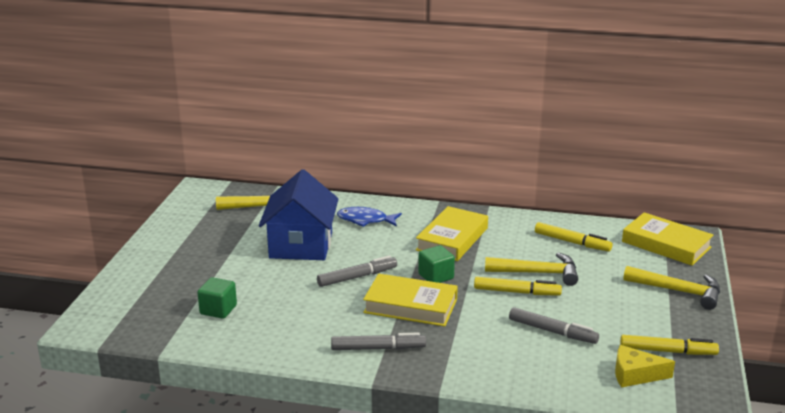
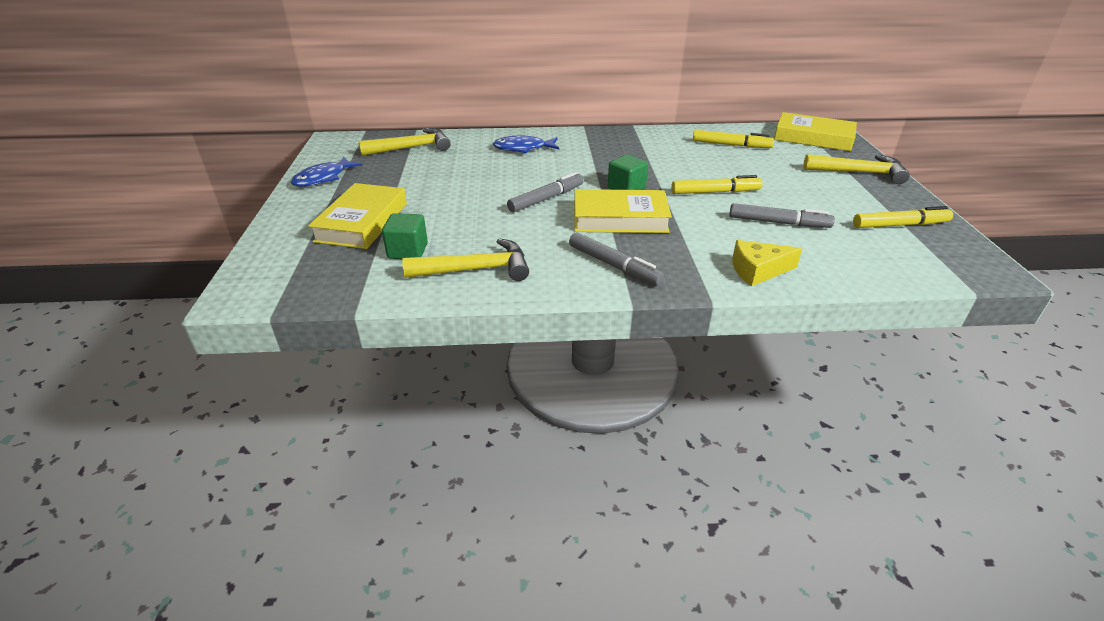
camera: 15 degrees left, 10 degrees up
blue house [259,169,339,260] -> none
grey marker [331,333,426,350] -> grey marker turned 60 degrees clockwise [569,232,664,285]
yellow book [416,206,488,261] -> yellow book moved to [308,183,407,249]
yellow hammer [485,253,578,286] -> yellow hammer moved to [402,238,529,281]
yellow cheese [615,345,675,387] -> yellow cheese moved to [732,240,802,286]
none -> blue fish [291,157,362,187]

